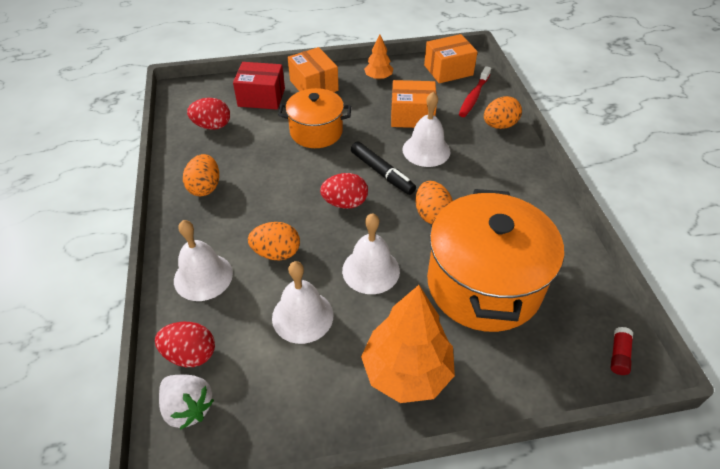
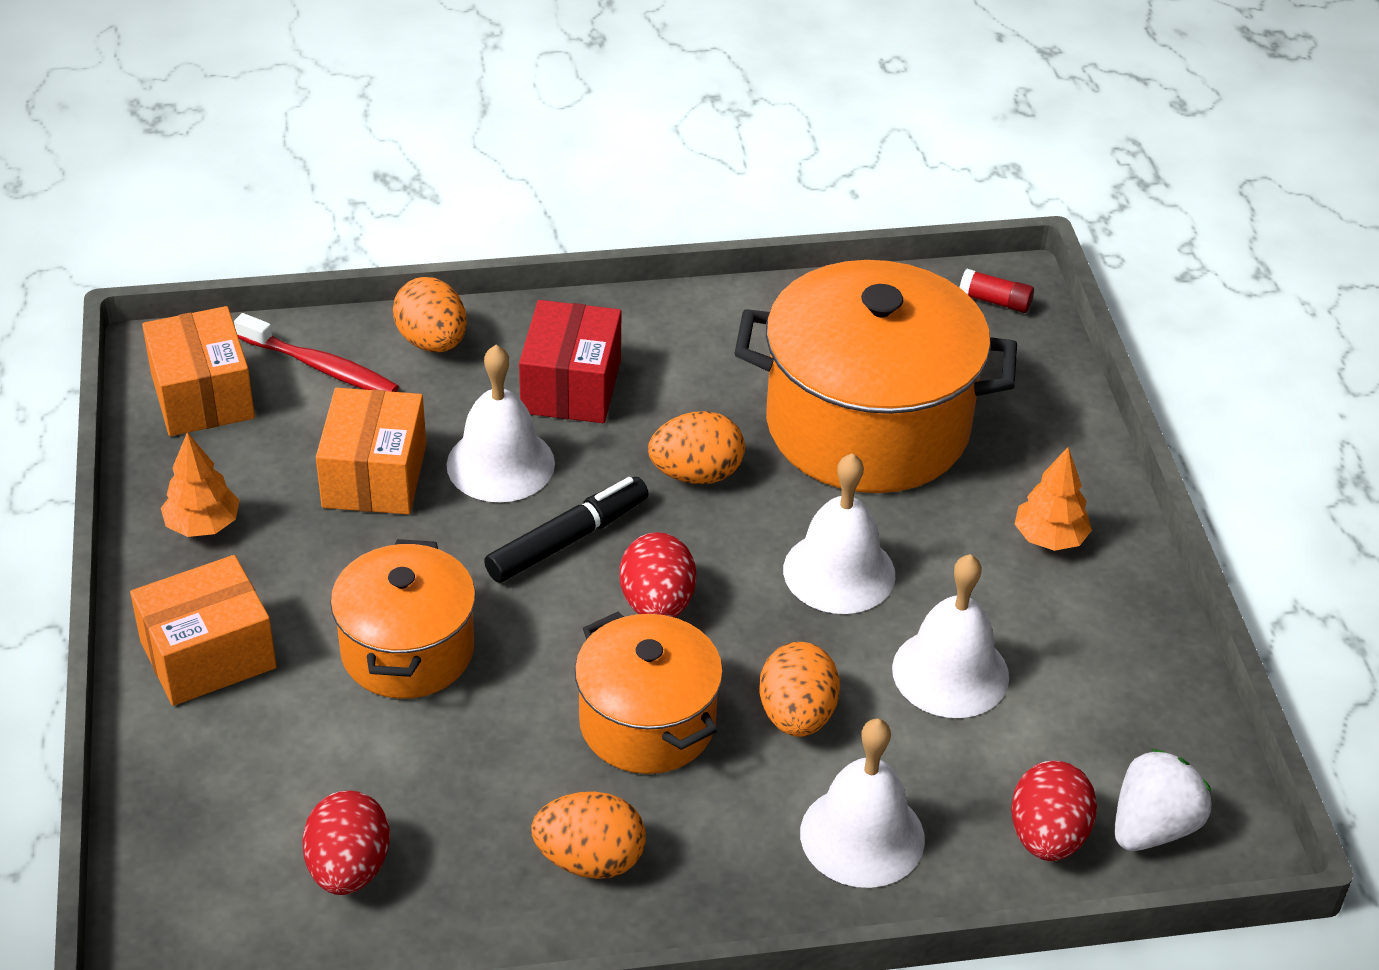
camera: 90 degrees left, 5 degrees down
red box [233,62,285,110] -> red box moved to [519,300,621,423]
orange tree [361,285,455,403] -> orange tree [1015,447,1092,551], size x0.51
none -> orange pot [575,612,723,774]

